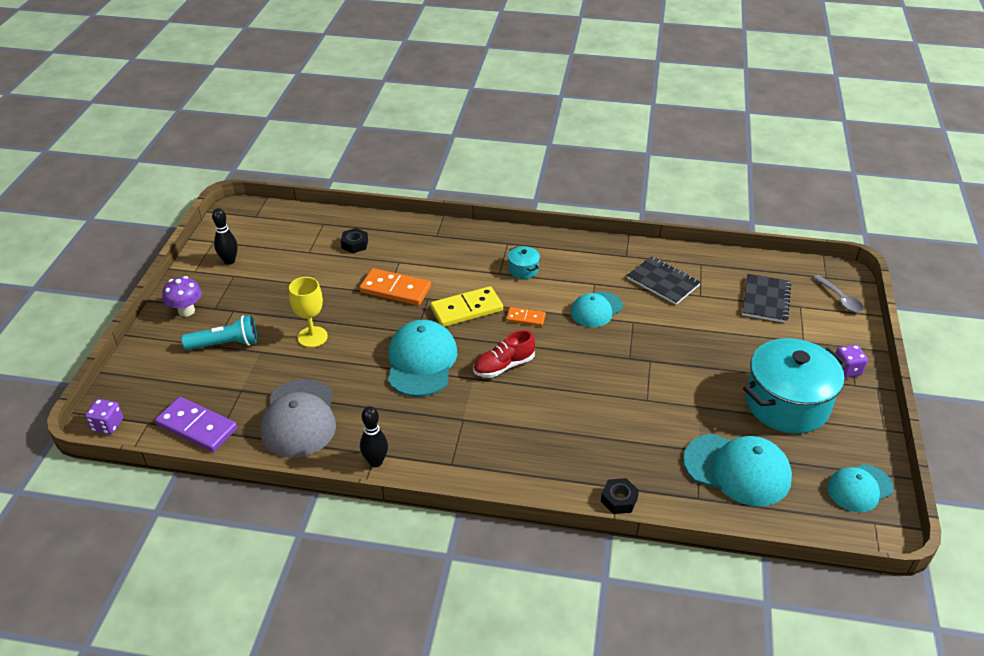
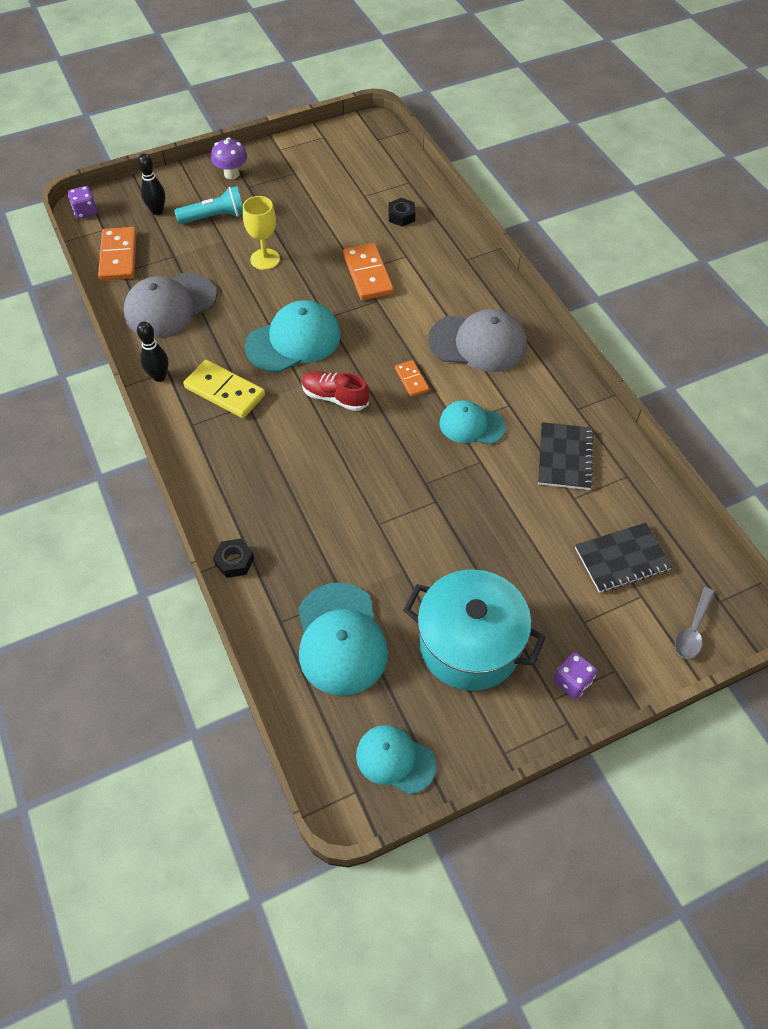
camera: 55 degrees right, 15 degrees up
purple domino [155,397,237,452] -> orange domino [98,227,137,281]
turquoise flashlight [181,315,258,350] -> turquoise flashlight turned 60 degrees counterclockwise [174,186,243,224]
black bowling pin [212,208,238,265] -> black bowling pin moved to [138,153,165,215]
yellow domino [430,286,503,327] -> yellow domino moved to [183,360,265,418]
turquoise pot [508,246,540,279] -> grey cap [428,309,527,372]

